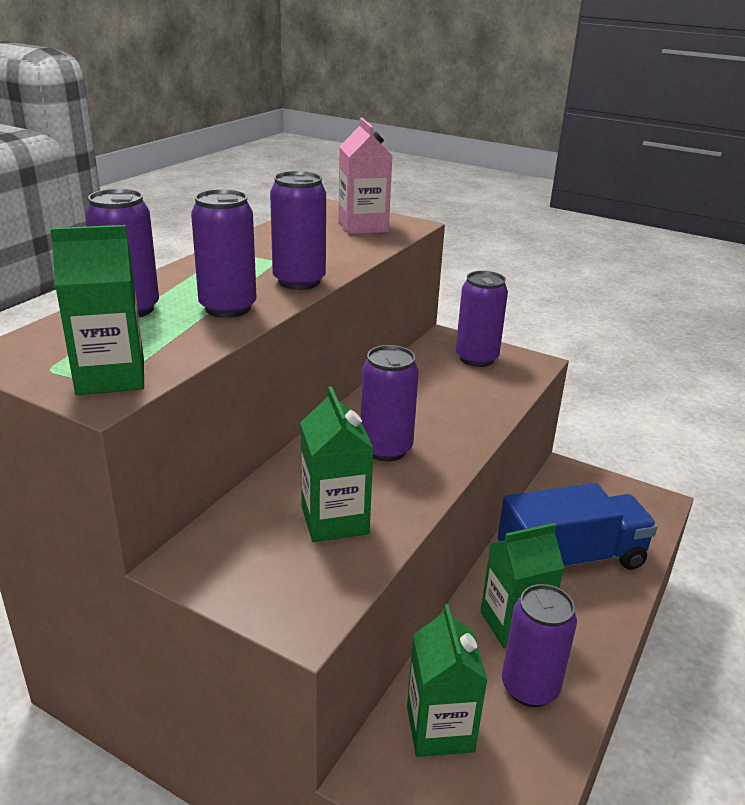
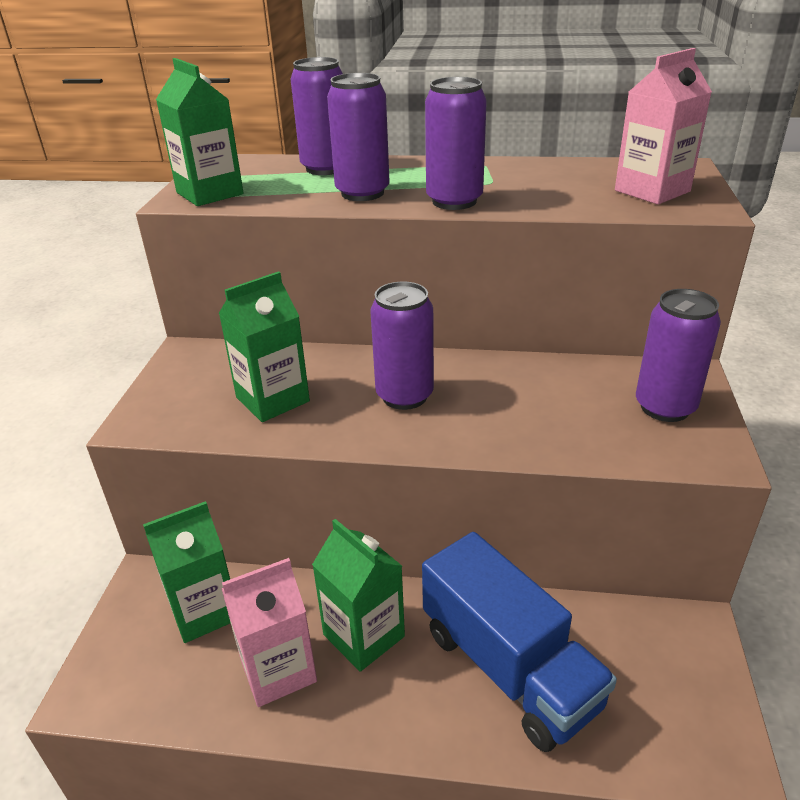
camera: 70 degrees right, 5 degrees up
purple can [502,584,577,707] -> pink carton [221,558,317,707]

